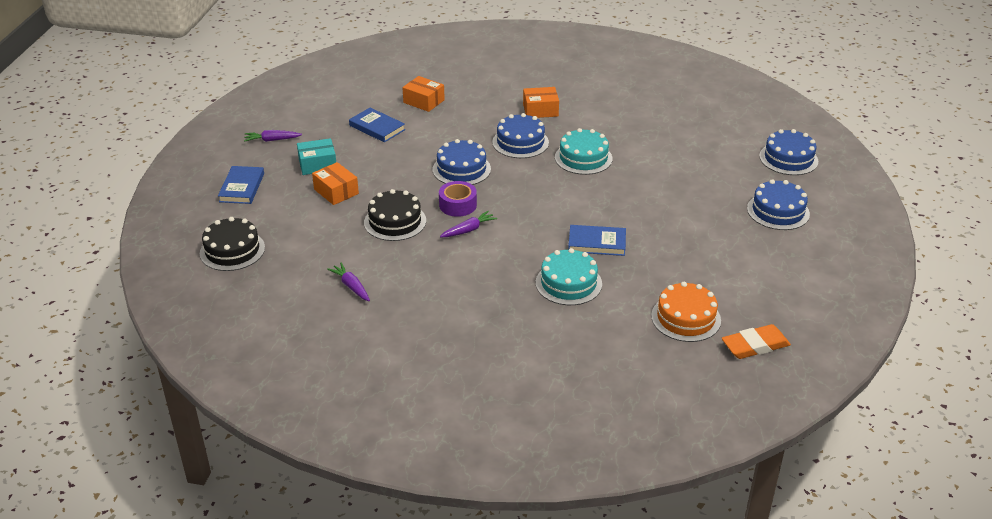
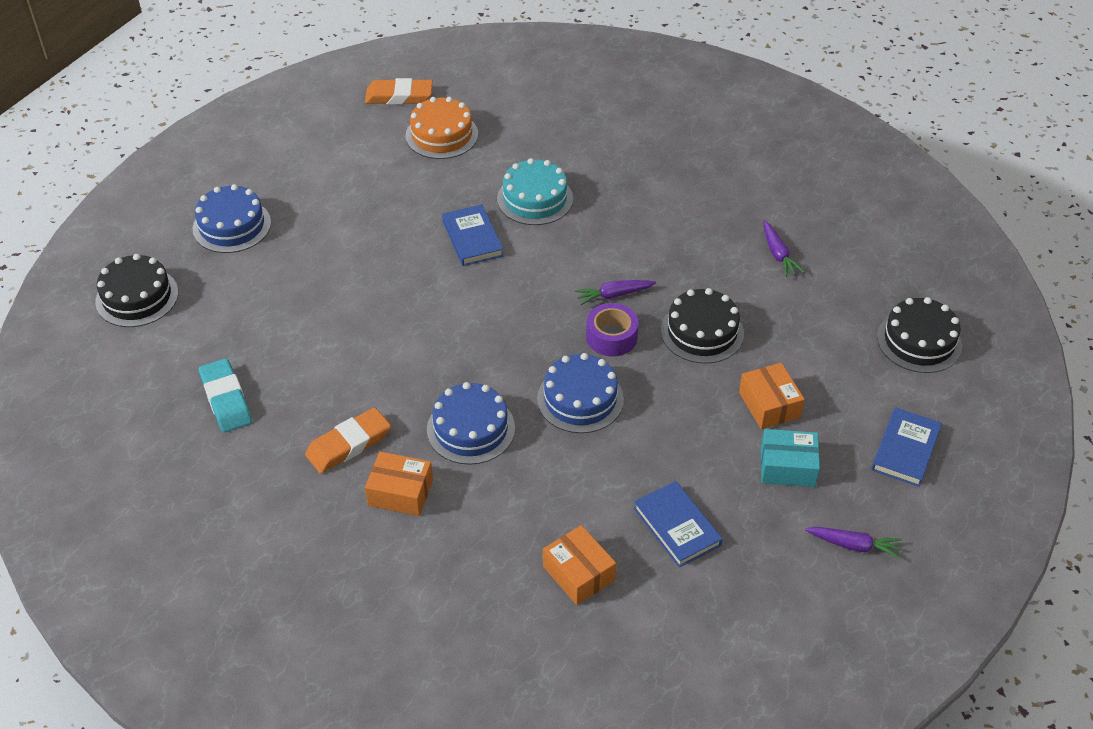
camera: 160 degrees left, 10 degrees up
turquoise cake [555,128,613,175] -> none
blue book [568,225,626,256] -> blue book turned 45 degrees clockwise [442,205,504,266]
blue cake [759,129,818,175] -> black cake [95,254,178,327]
none -> turquoise eraser [199,358,252,433]
none -> orange eraser [305,407,391,474]

